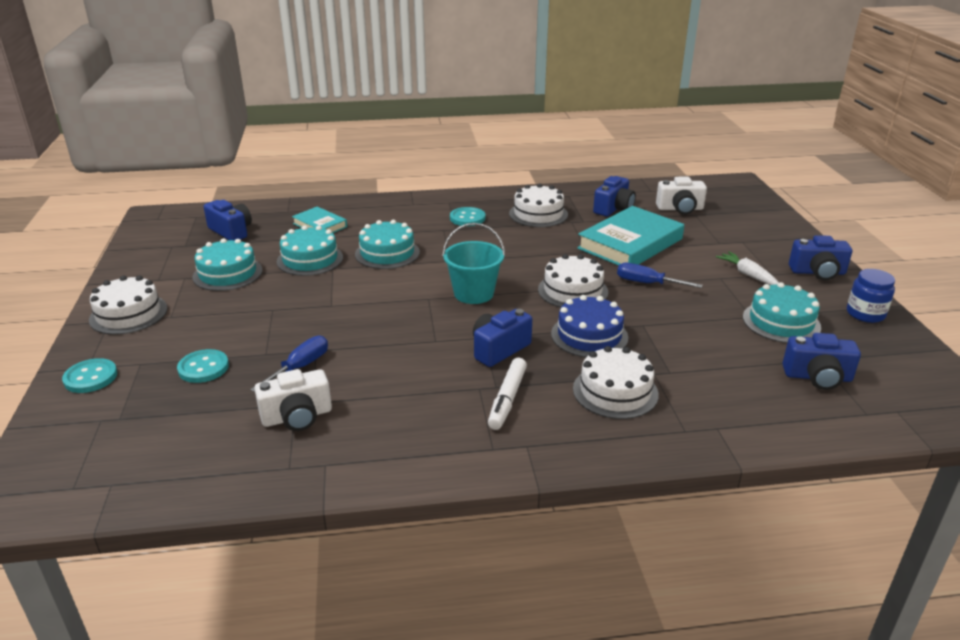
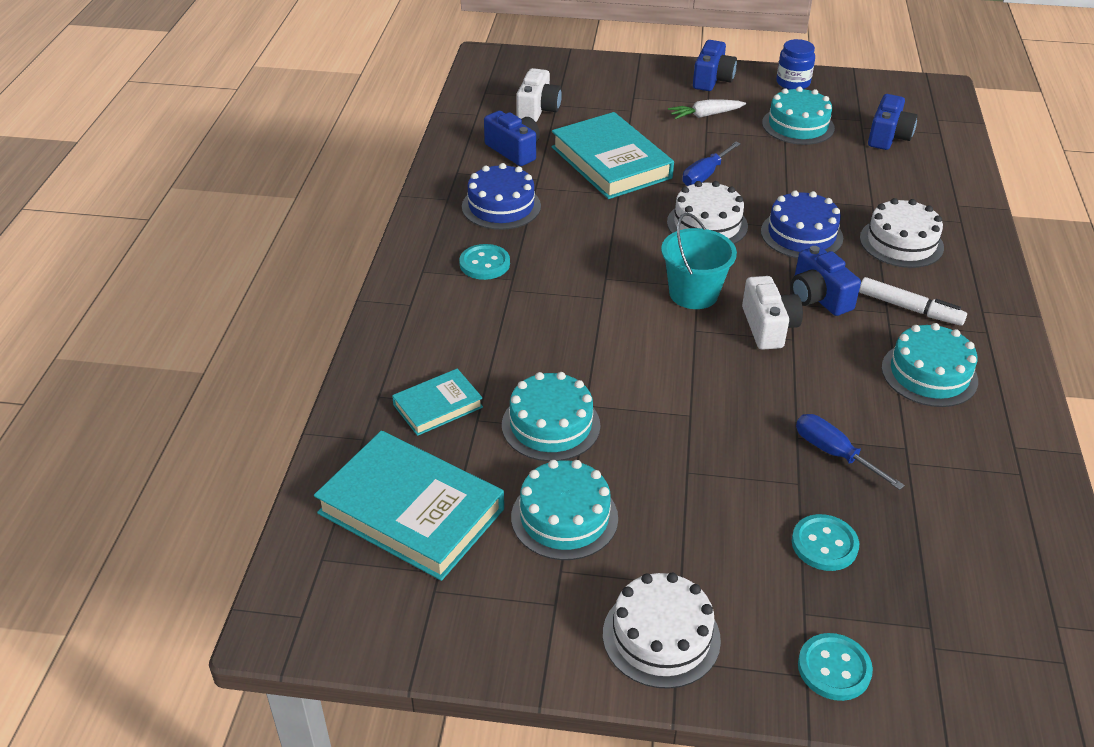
camera: 75 degrees left, 10 degrees up
blue camera [204,200,252,240] -> turquoise book [314,431,504,581]
white camera [254,369,332,431] -> white camera moved to [742,276,803,350]
turquoise cake [355,220,420,269] -> turquoise cake moved to [881,323,978,407]
white cake [509,183,568,227] -> blue cake [462,163,541,230]

